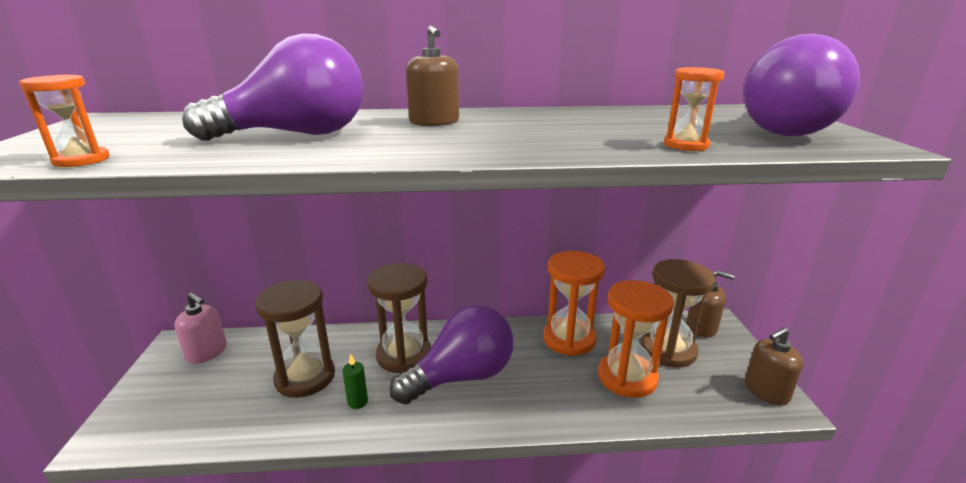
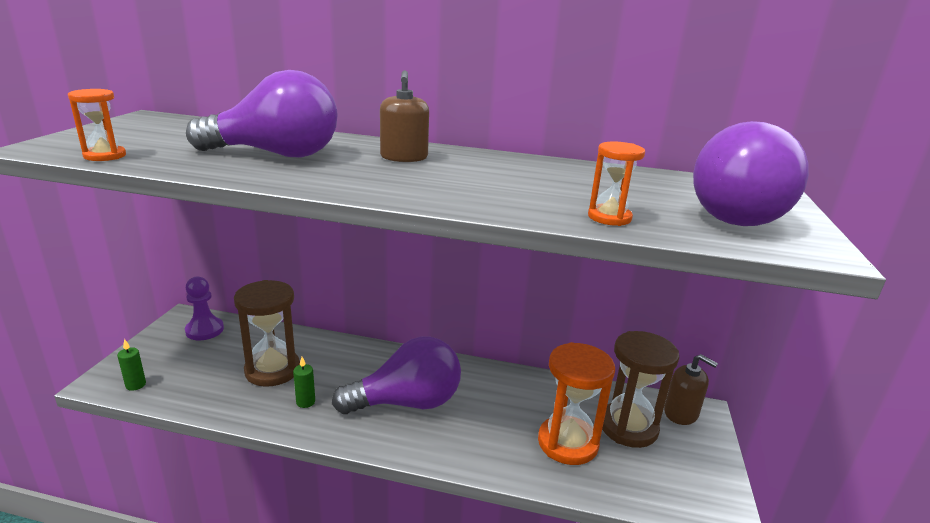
camera: 15 degrees right, 0 degrees up
pink soap dispenser [174,293,227,364] -> purple pawn [185,277,224,340]
brown hourglass [367,263,431,373] -> none
orange hourglass [543,251,605,356] -> none
brown soap dispenser [745,327,803,405] -> none
none -> green candle [117,339,146,391]

